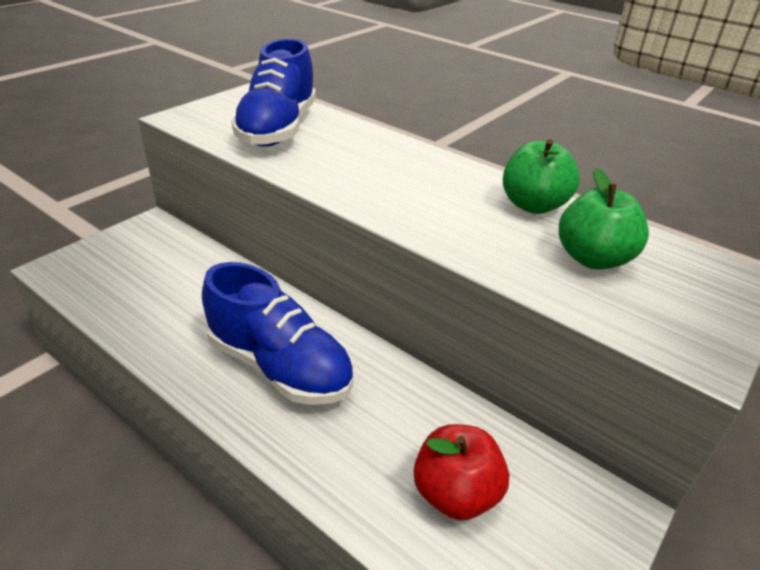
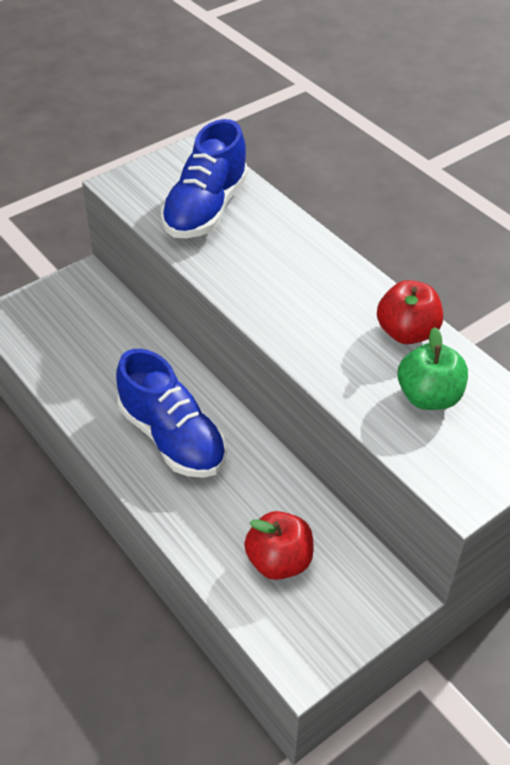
camera: 15 degrees right, 10 degrees up
green apple [503,139,580,214] -> red apple [377,280,443,344]

